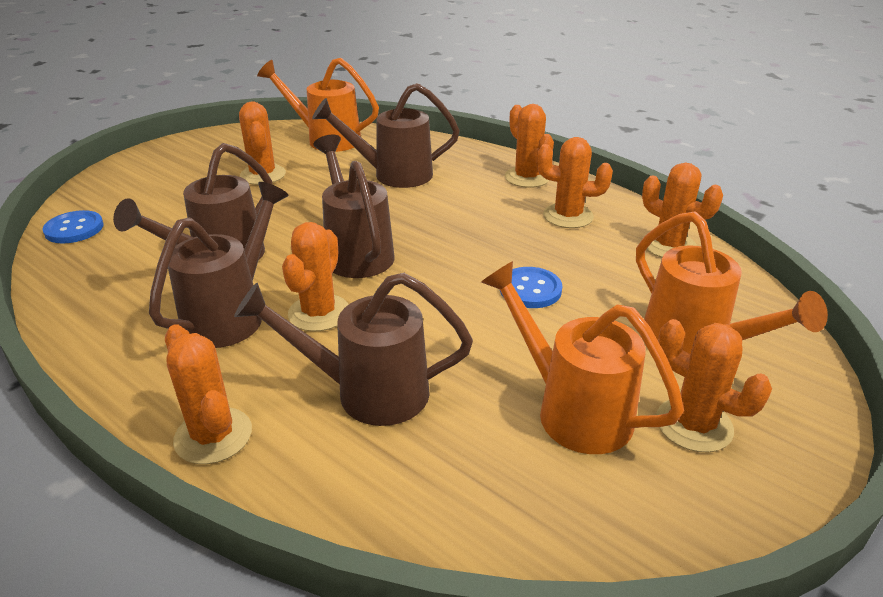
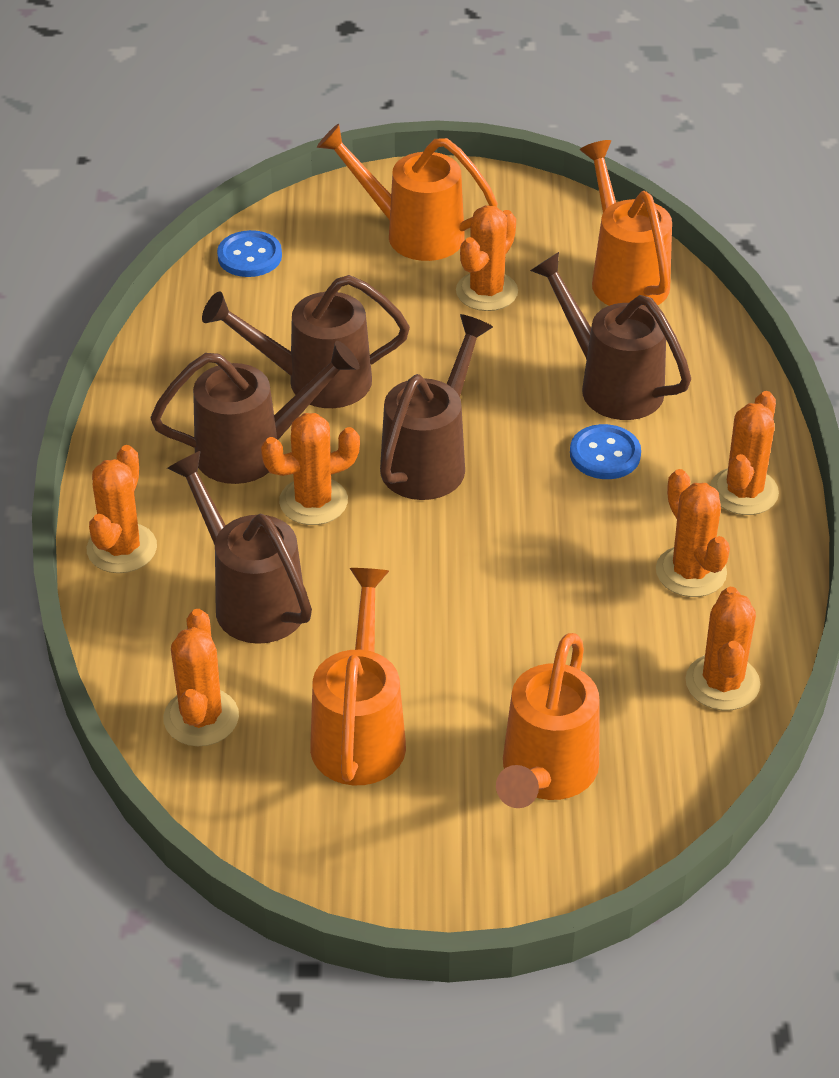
camera: 50 degrees right, 10 degrees up
blue button [500,267,562,308] -> blue button moved to [570,424,641,479]
orange cactus [656,319,772,452] -> orange cactus moved to [163,609,239,746]
none -> orange watering can [317,124,498,261]

